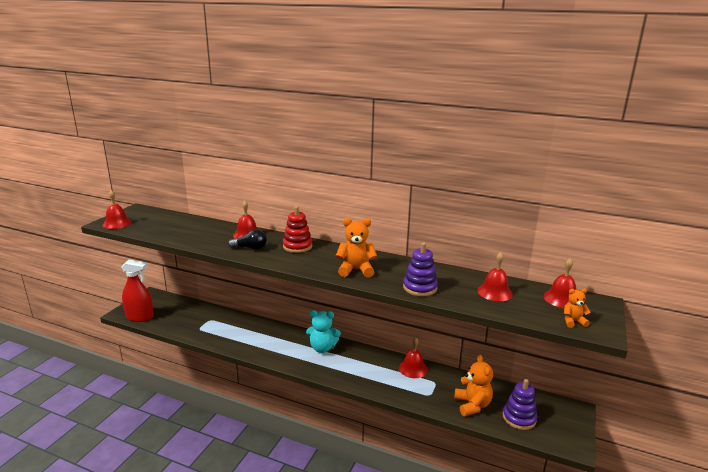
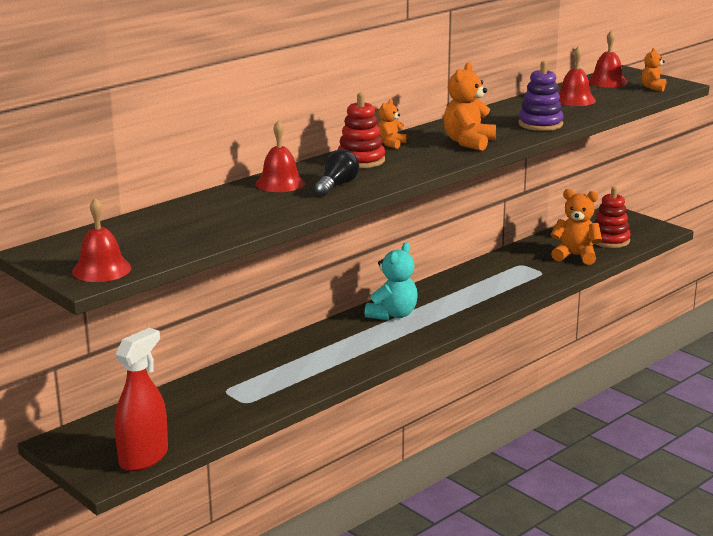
camera: 65 degrees left, 0 degrees up
red bell [399,337,428,378] -> none
purple stacking toy [503,379,538,430] -> red stacking toy [594,187,631,248]
none -> orange teddy bear [378,99,407,149]

